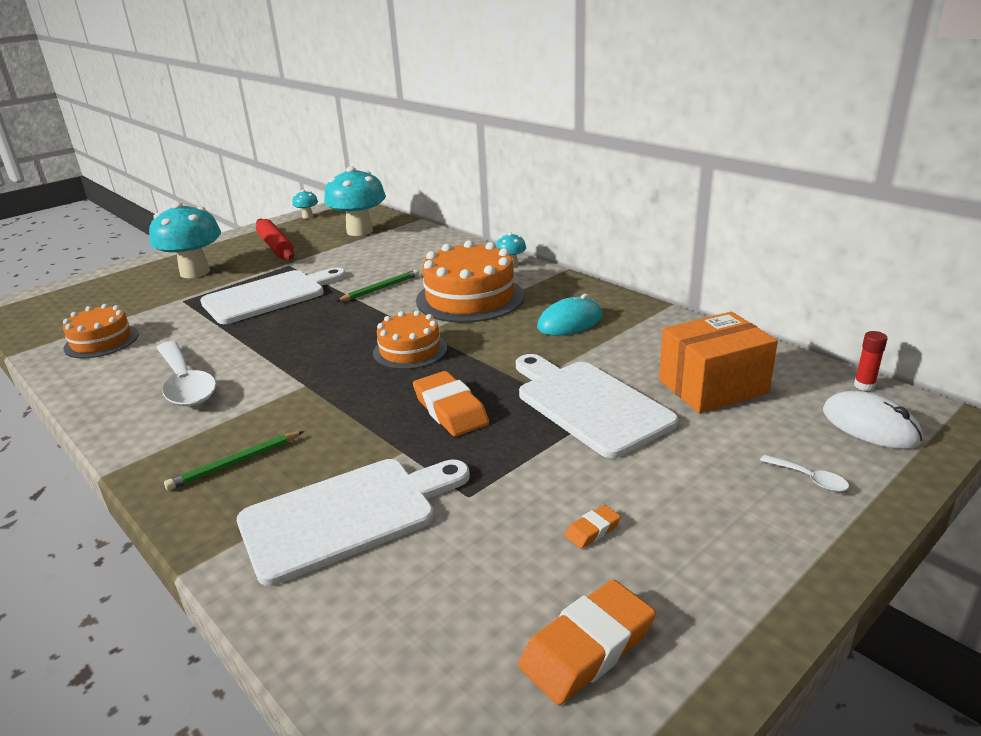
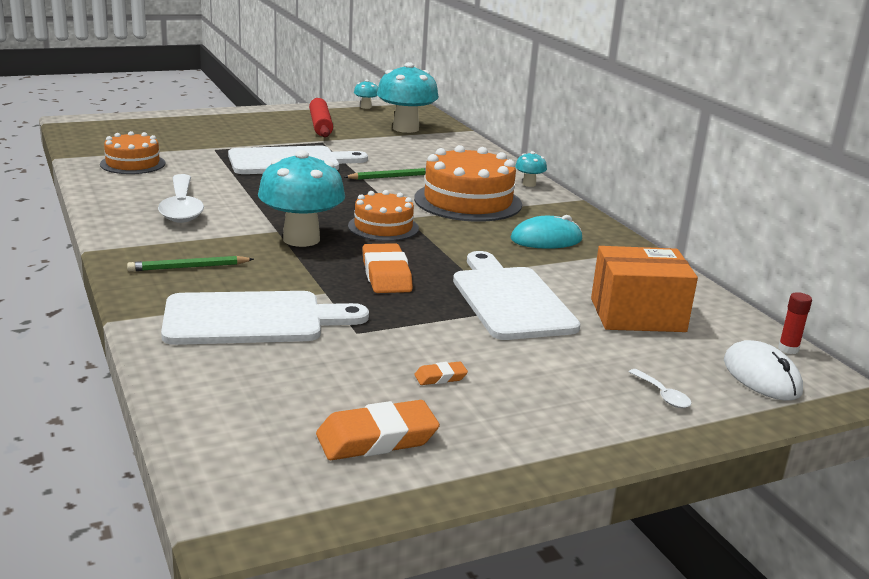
camera: 15 degrees right, 5 degrees down
turquoise mushroom [149,202,221,278] -> turquoise mushroom moved to [258,150,345,247]

